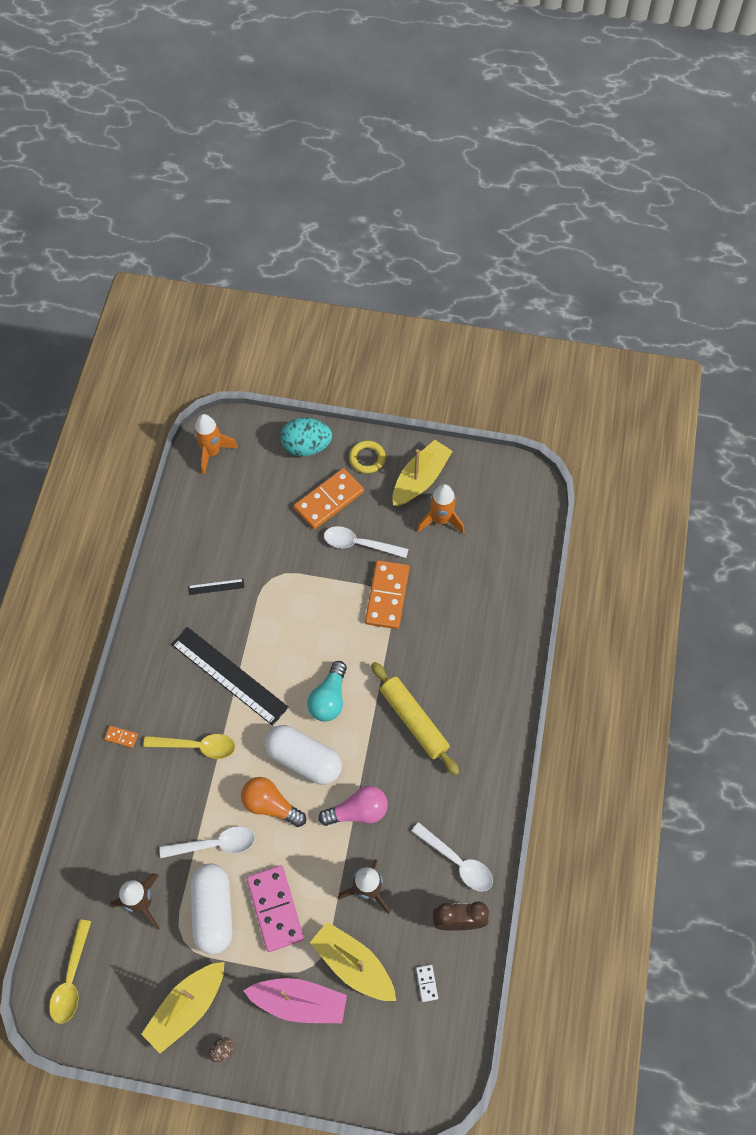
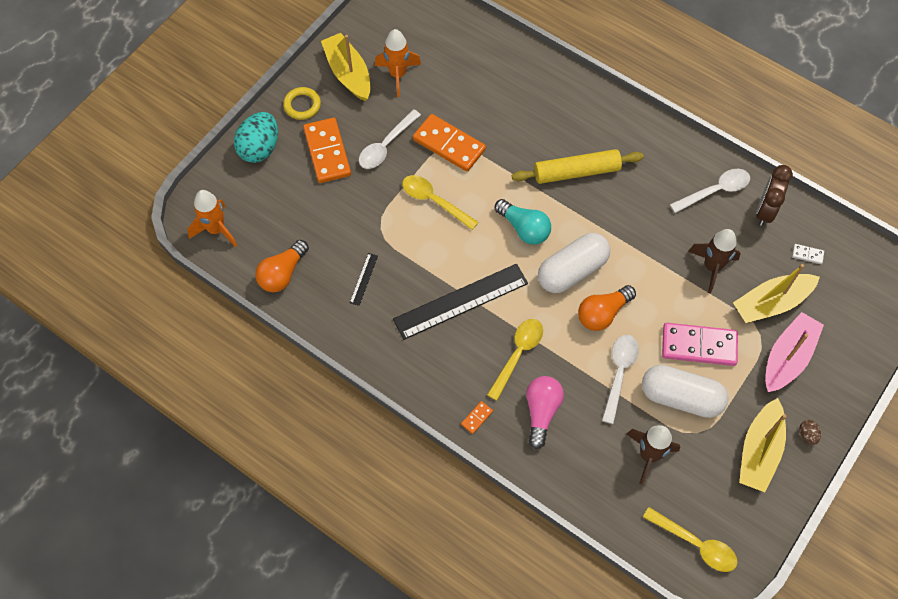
camera: 65 degrees left, 0 degrees up
yellow boat [141,962,224,1053] -> yellow boat turned 45 degrees clockwise [739,398,787,492]
pink light bulb [318,786,388,826] -> pink light bulb moved to [526,376,564,449]
none -> orange light bulb [255,240,309,292]
none -> yellow spoon [402,175,479,230]

